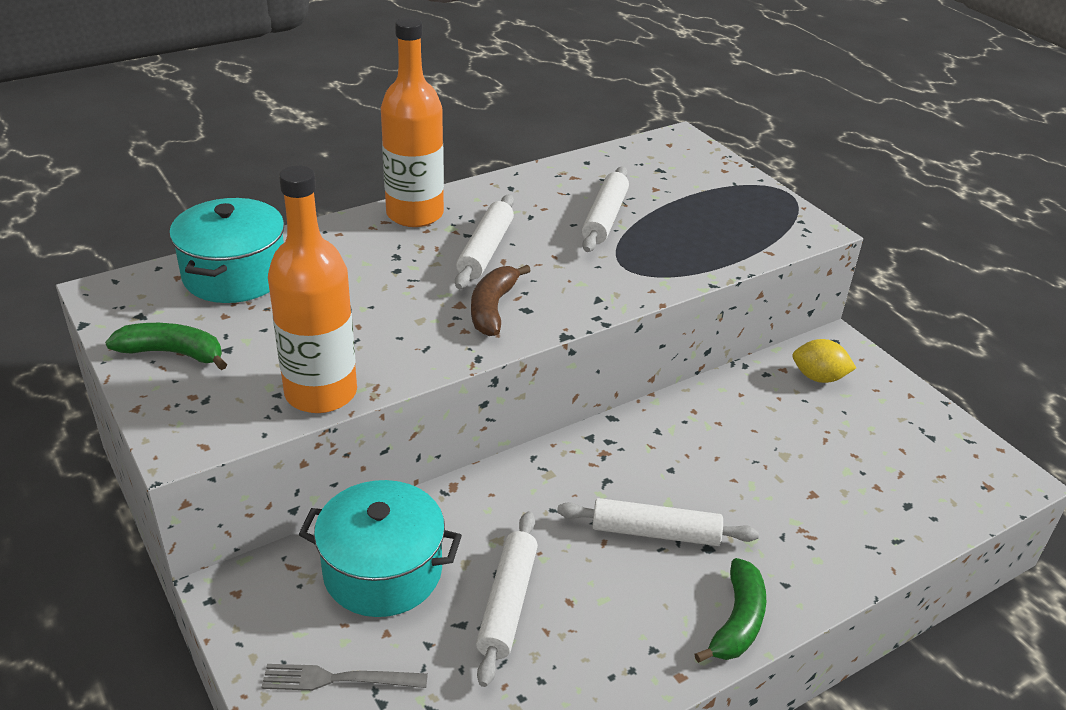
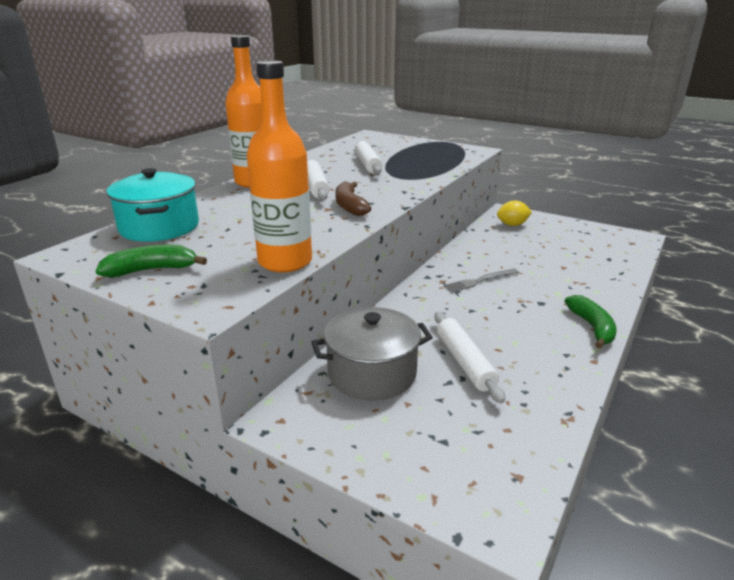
camera: 25 degrees left, 10 degrees down
grey fork [261,664,428,691] -> grey fork moved to [444,269,519,292]
turquoise pot [299,480,462,617] -> grey pot [311,307,433,400]
white rolling pin [557,498,759,546] -> none

